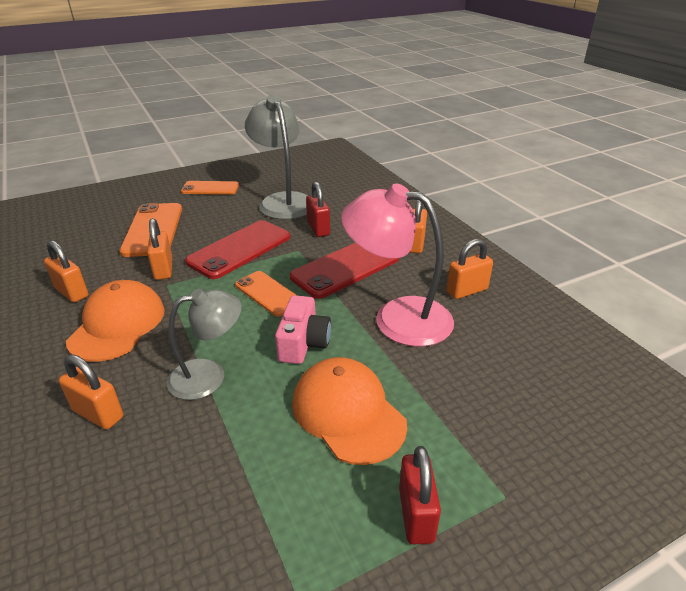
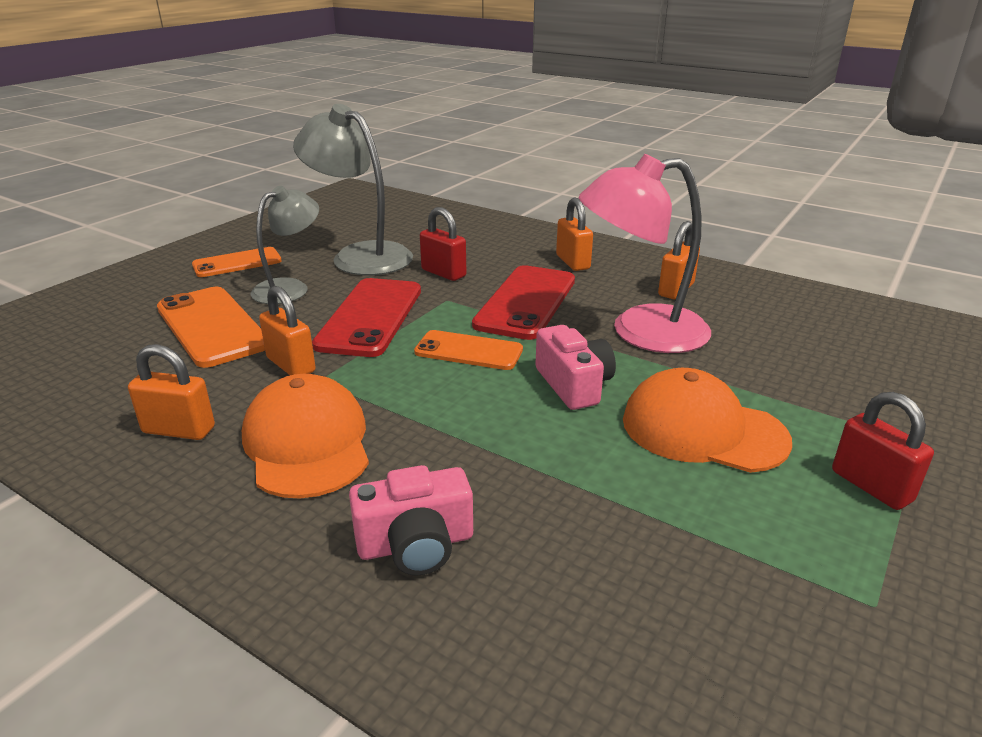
camera: 30 degrees left, 5 degrees down
orange padlock [59,355,123,430] -> pink camera [349,465,473,576]
grey lamp [167,289,242,400] -> grey lamp moved to [250,186,319,304]

